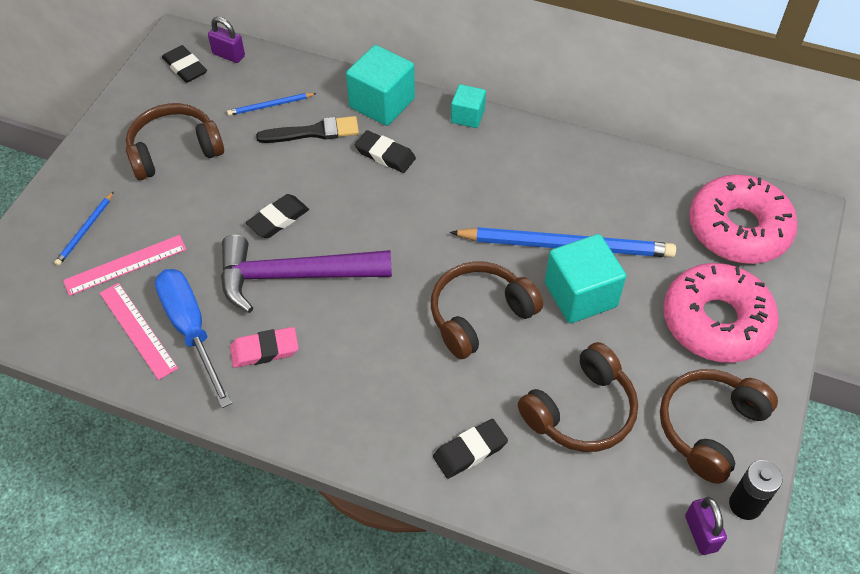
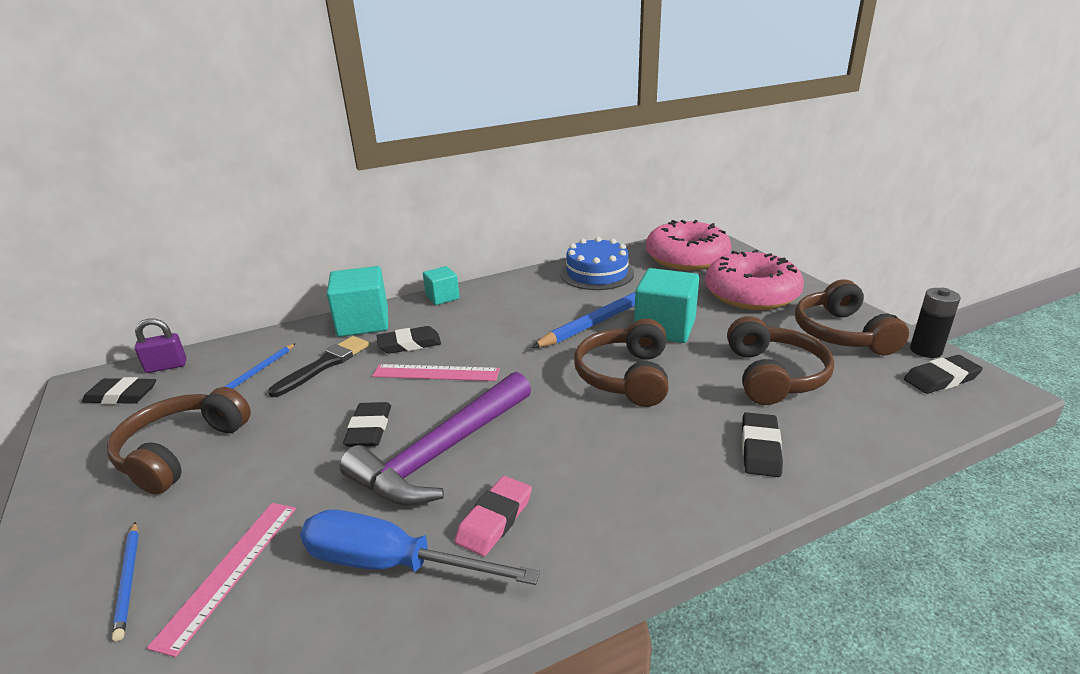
camera: 45 degrees left, 25 degrees down
pink ruler [100,283,178,380] -> pink ruler moved to [372,364,500,381]
purple padlock [685,497,727,555] -> black eraser [904,355,983,394]
none -> blue cake [561,237,634,290]

